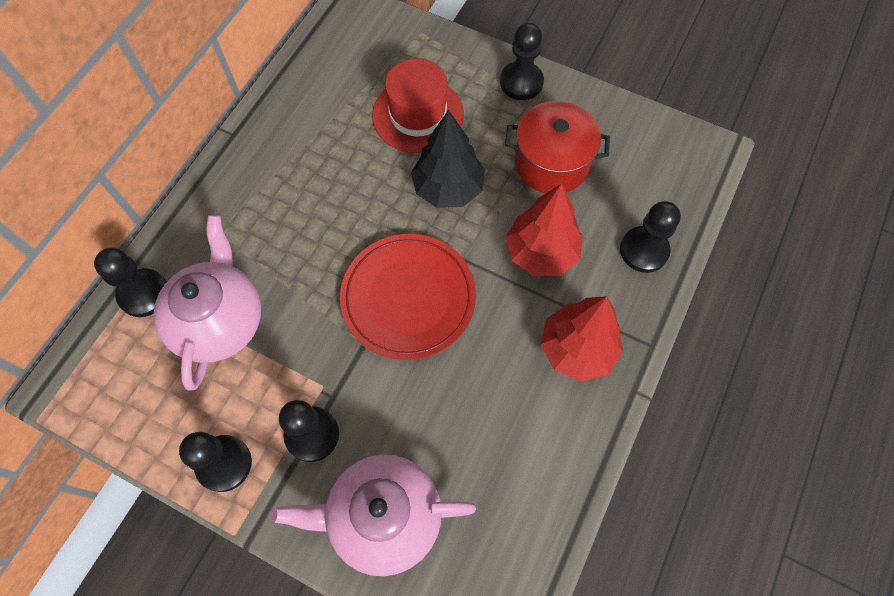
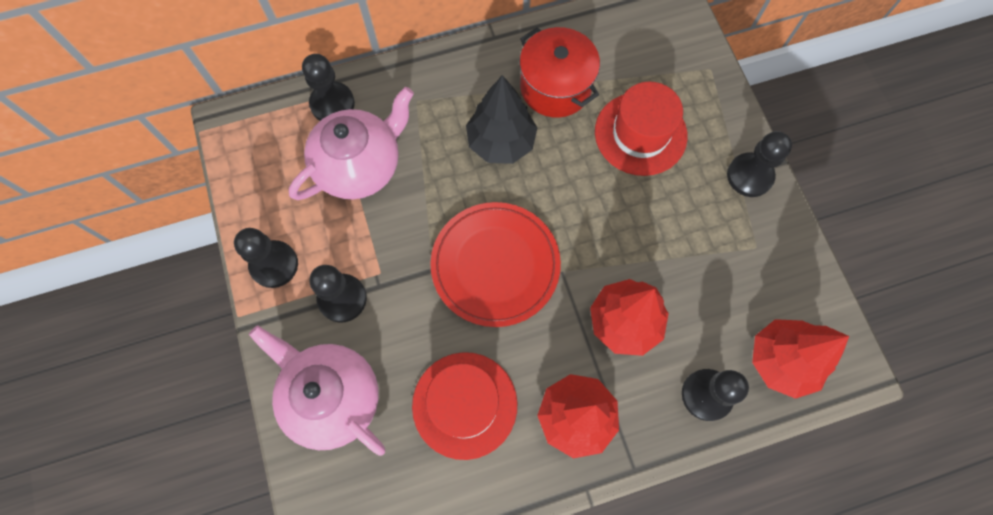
camera: 45 degrees right, 5 degrees up
black tree [411,109,485,208] -> black tree moved to [466,75,537,164]
red pot [505,101,610,193] -> red pot moved to [519,27,600,118]
none -> red hat [412,352,517,460]
none -> red tree [752,319,849,399]

